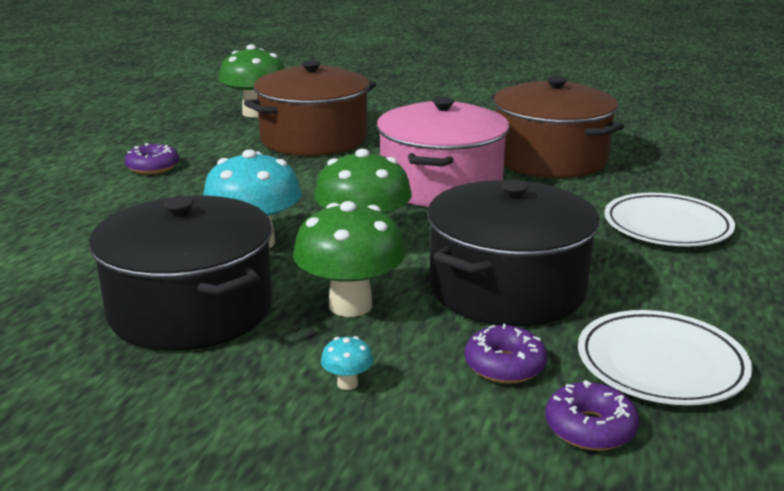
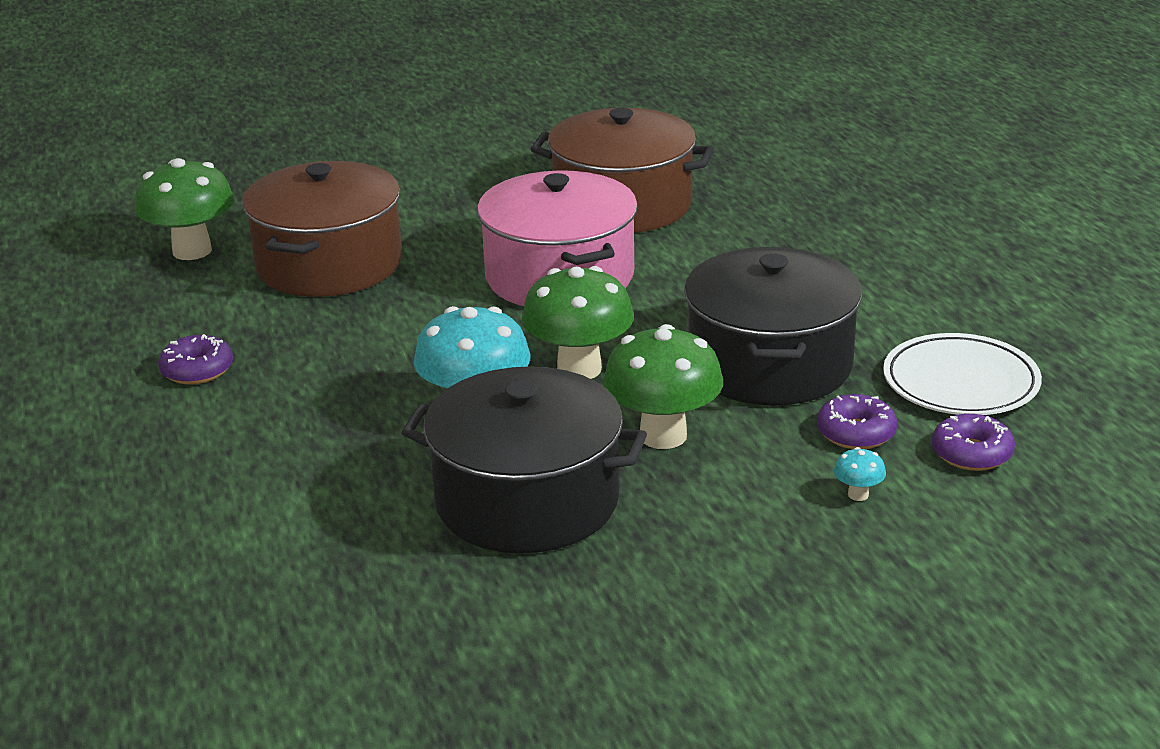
camera: 35 degrees left, 5 degrees up
turquoise mushroom [321,336,373,390] -> turquoise mushroom moved to [834,447,886,501]
white plate [605,193,735,247] -> none

